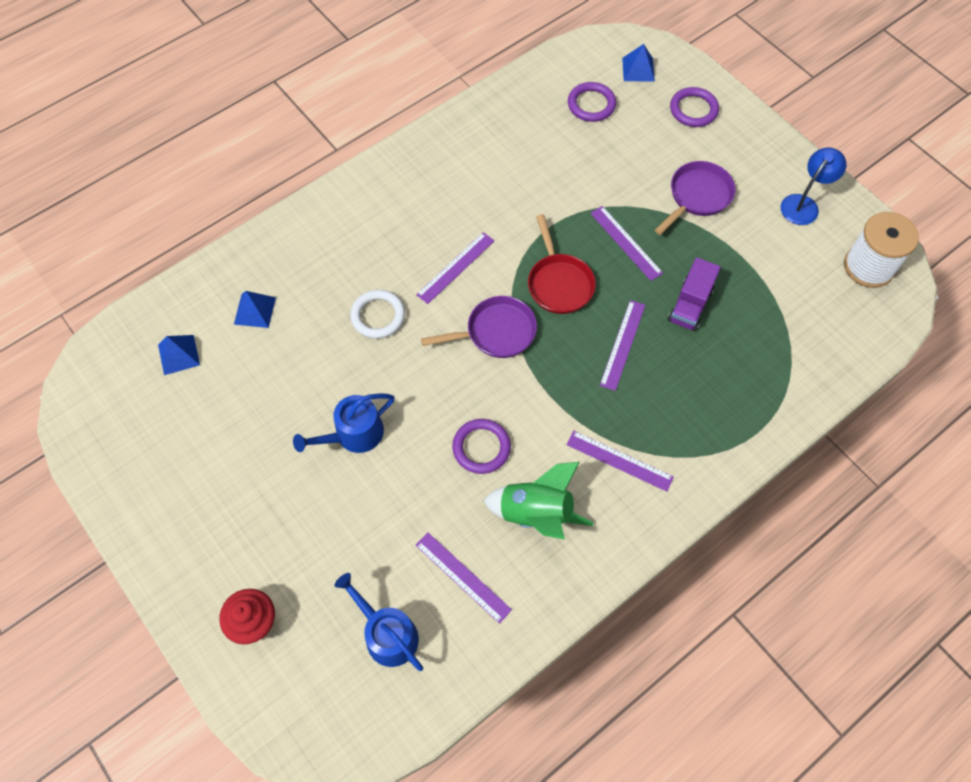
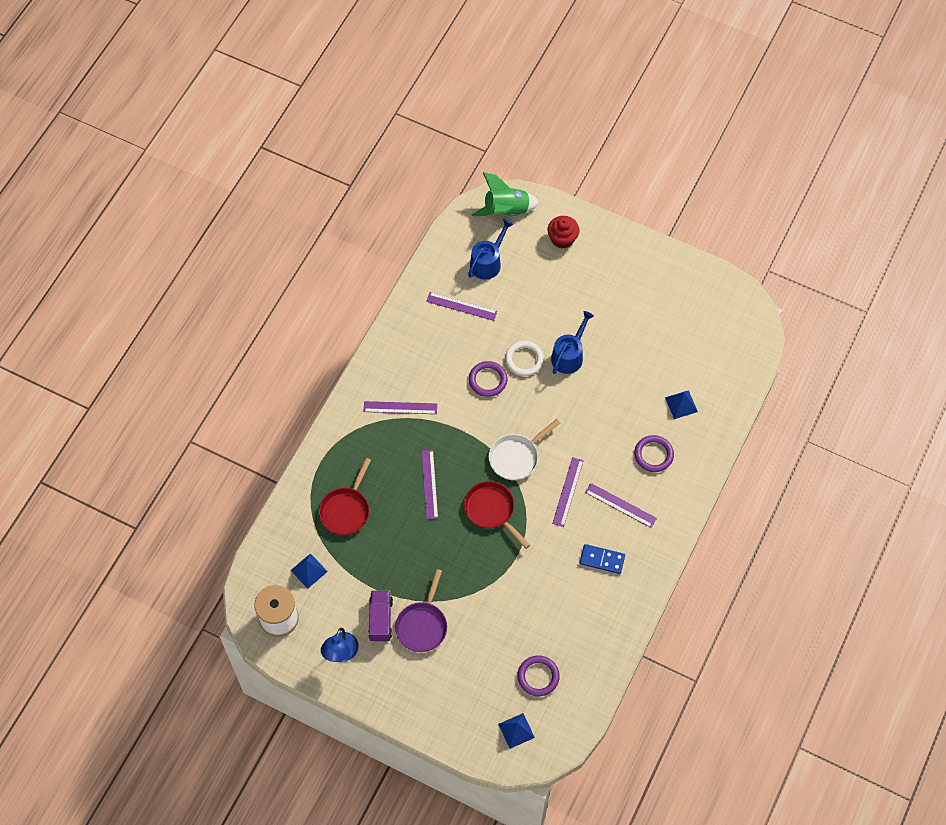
camera: 155 degrees right, 0 degrees up
blue pyramid [158,335,200,375] -> blue pyramid moved to [290,553,328,589]
blue watering can [334,573,423,671] -> blue watering can turned 75 degrees counterclockwise [468,219,514,280]
white ring [350,290,405,339] -> white ring moved to [505,341,544,376]
purple pan [421,296,537,358] -> white pan [489,419,560,480]
green rocket [483,462,593,540] -> green rocket moved to [472,172,539,216]
purple ruler [590,206,663,281] -> purple ruler moved to [585,483,657,528]
purple truck [668,257,721,331] -> purple truck moved to [368,590,393,642]
purple ring [670,87,719,127] -> purple ring moved to [634,435,674,472]
none -> red pan [319,458,371,535]
none -> blue domino [580,544,625,574]

